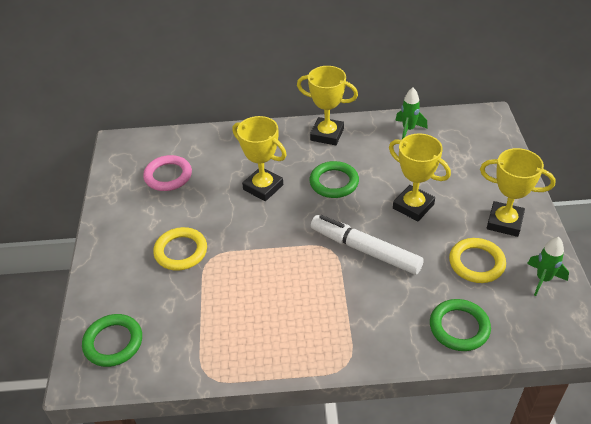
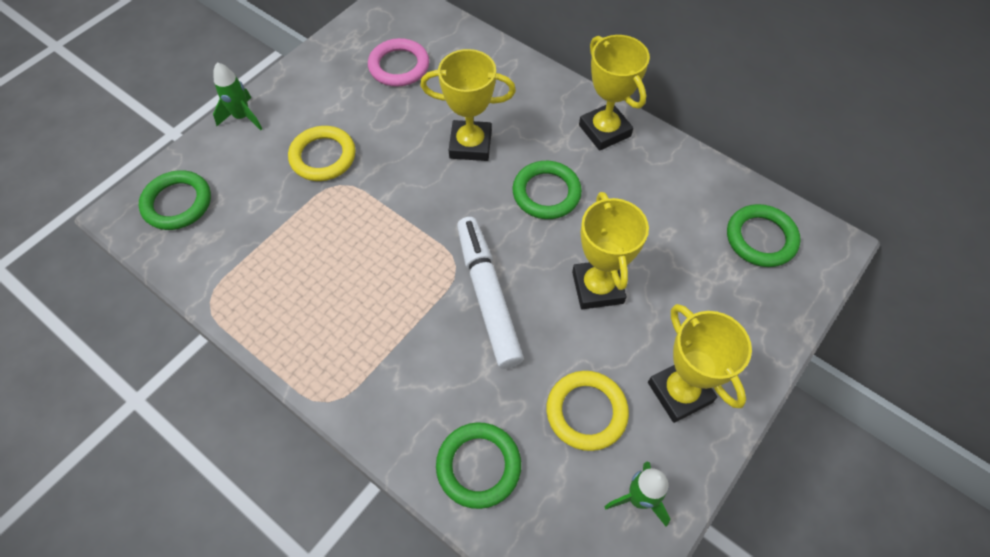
camera: 40 degrees right, 15 degrees up
yellow trophy [232,116,287,201] -> yellow trophy turned 75 degrees counterclockwise [420,49,516,161]
green rocket [395,88,428,139] -> green rocket moved to [213,62,262,130]
none -> green ring [727,204,801,267]

